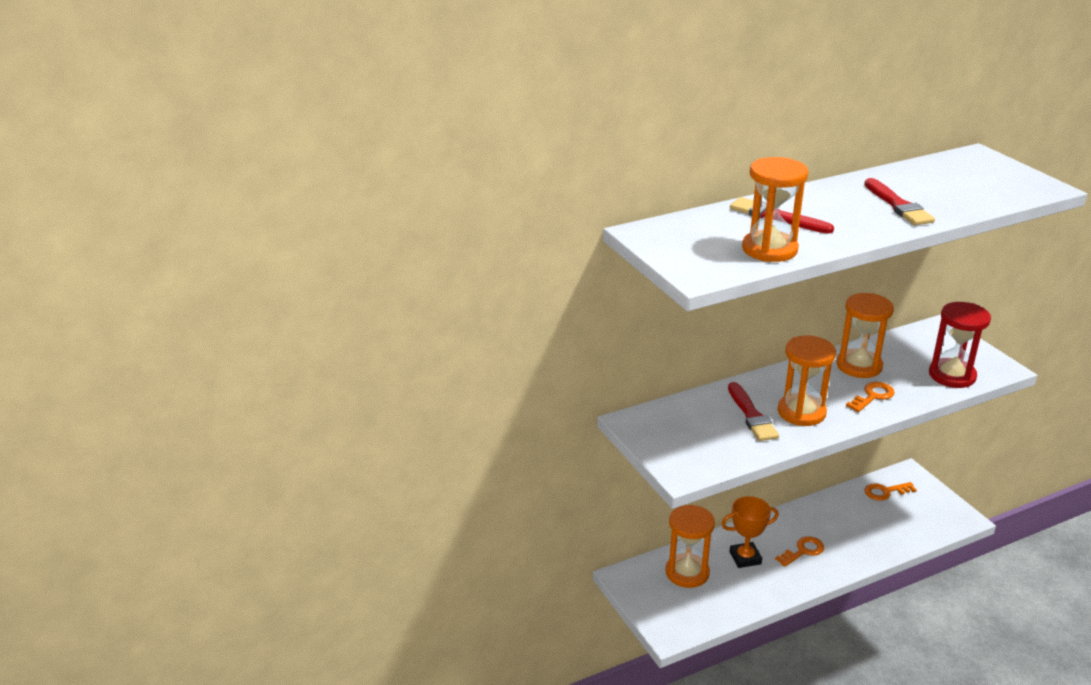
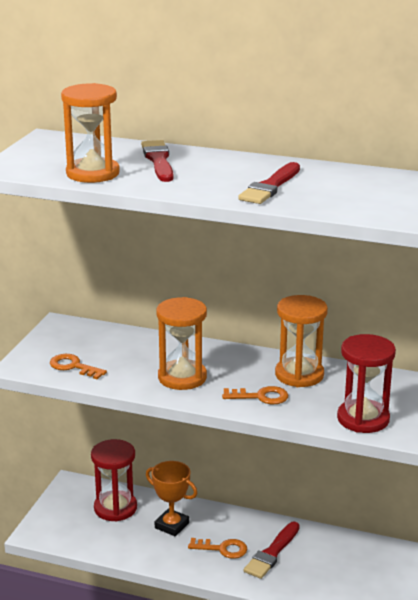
camera: 45 degrees right, 5 degrees down
orange hourglass [665,505,715,588] -> red hourglass [91,439,137,521]
red brush [728,382,779,441] -> red brush moved to [244,522,300,579]
orange key [865,482,917,501] -> orange key moved to [50,354,107,379]

